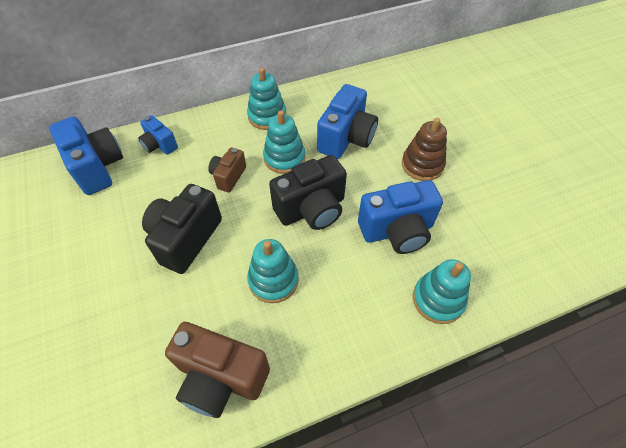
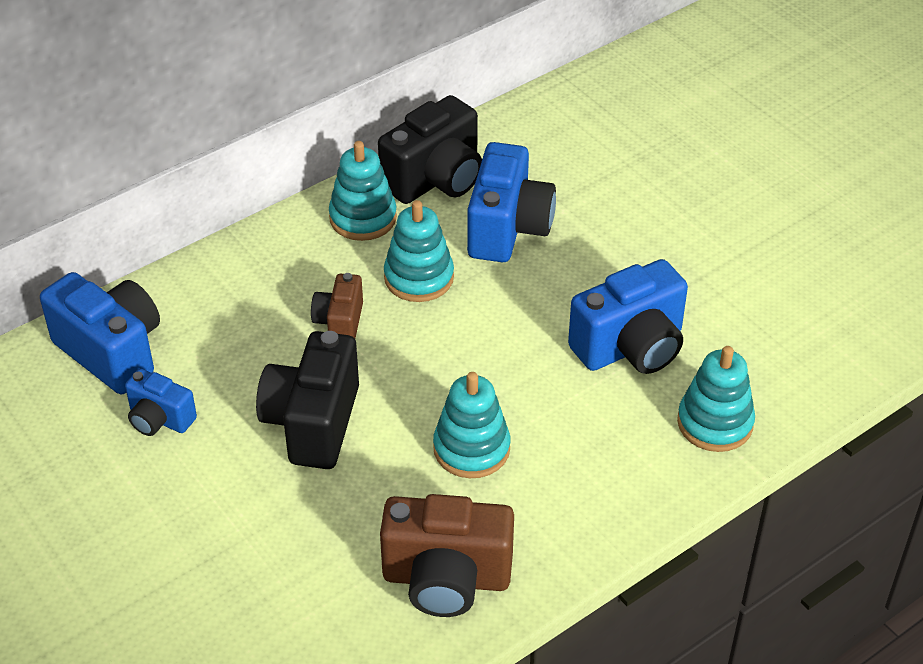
camera: 15 degrees left, 10 degrees down
blue camera [138,115,178,155] -> blue camera moved to [125,369,197,436]
black camera [269,155,347,230] -> black camera moved to [378,95,482,204]
brown stacking toy [402,118,447,181] -> none

